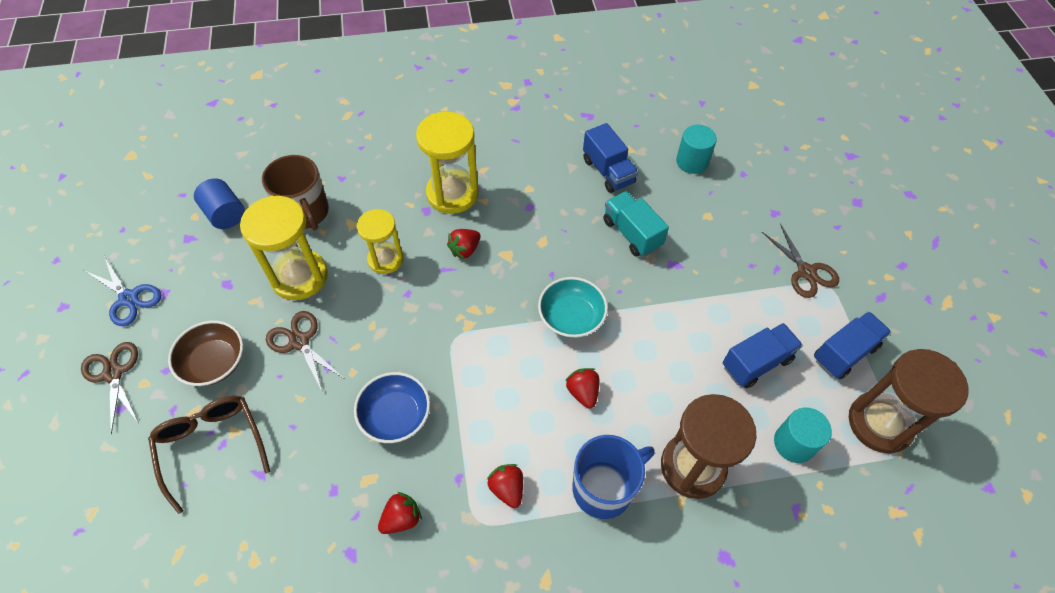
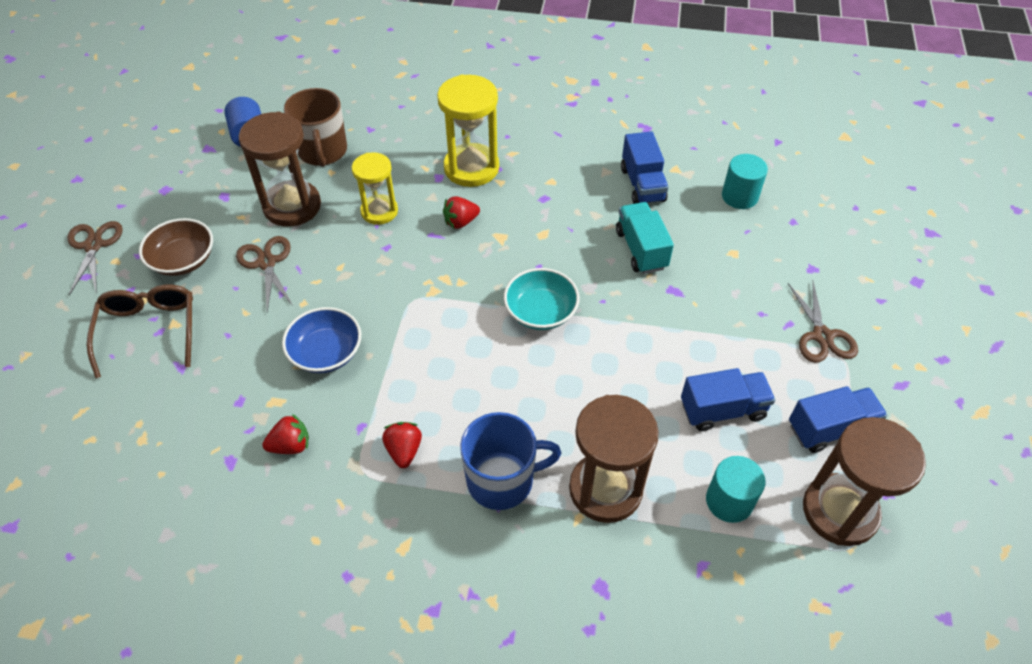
camera: 20 degrees right, 5 degrees down
blue scissors [85,256,161,326] -> none
yellow hourglass [240,196,328,300] -> brown hourglass [239,112,321,227]
red strawberry [566,368,600,408] -> none

